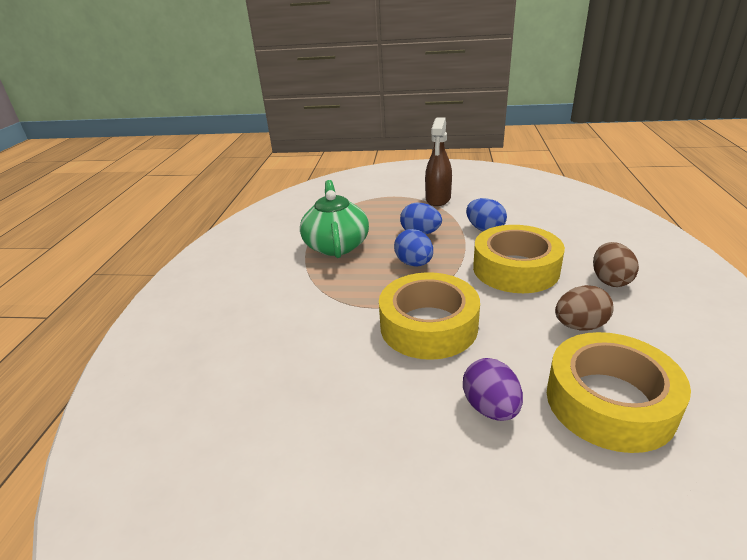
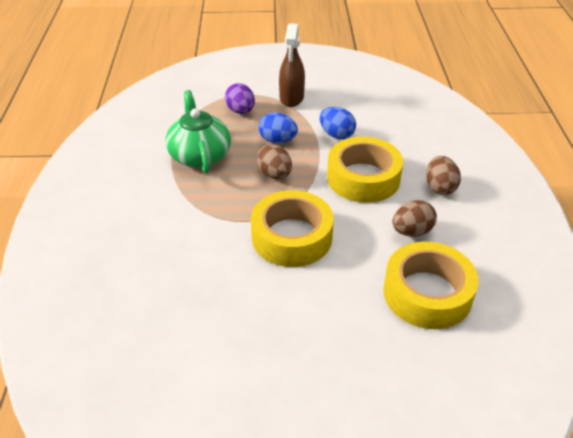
camera: 10 degrees left, 10 degrees up
blue egg [394,229,433,266] -> brown egg [256,144,292,179]
purple egg [463,358,523,421] -> purple egg moved to [225,83,255,114]

